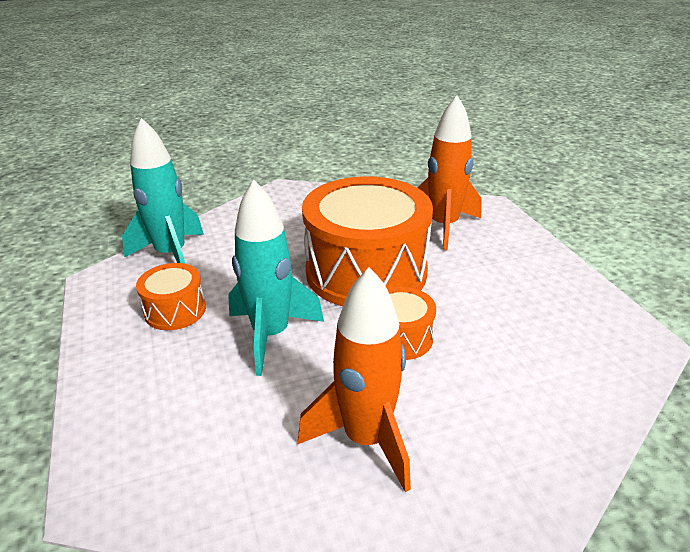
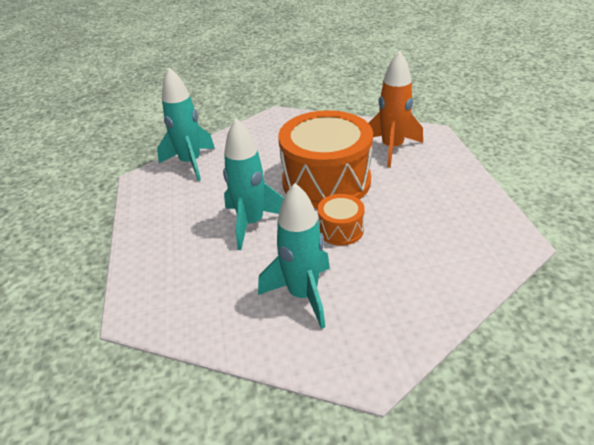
camera: 10 degrees right, 5 degrees up
orange drum [136,263,206,330] -> none
orange rocket [298,267,411,492] -> turquoise rocket [258,183,330,329]

